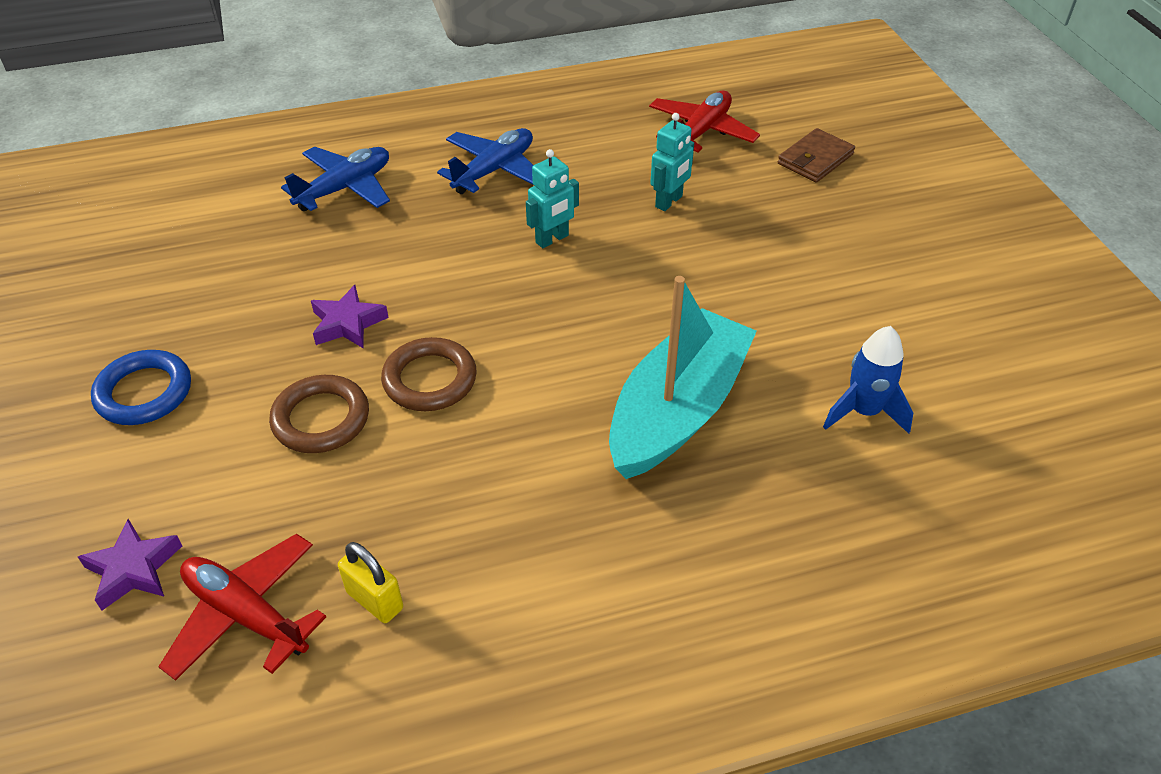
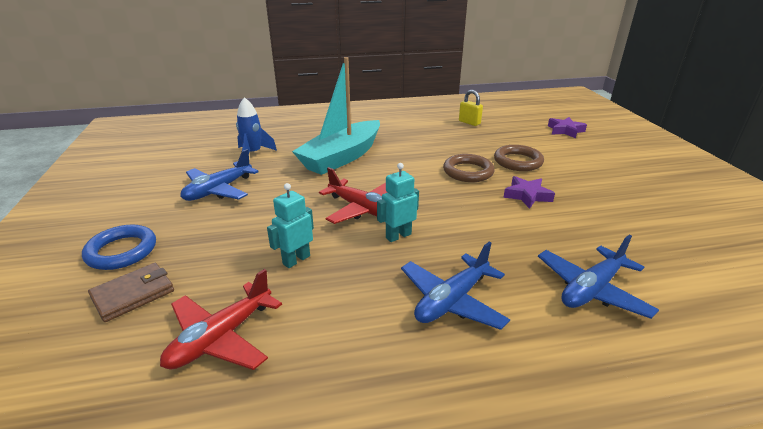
camera: 175 degrees left, 15 degrees down
blue ring [91,350,191,425] -> blue ring moved to [82,225,156,270]
red plane [159,534,326,681] -> red plane moved to [319,167,388,224]
none -> blue plane [181,149,259,201]

